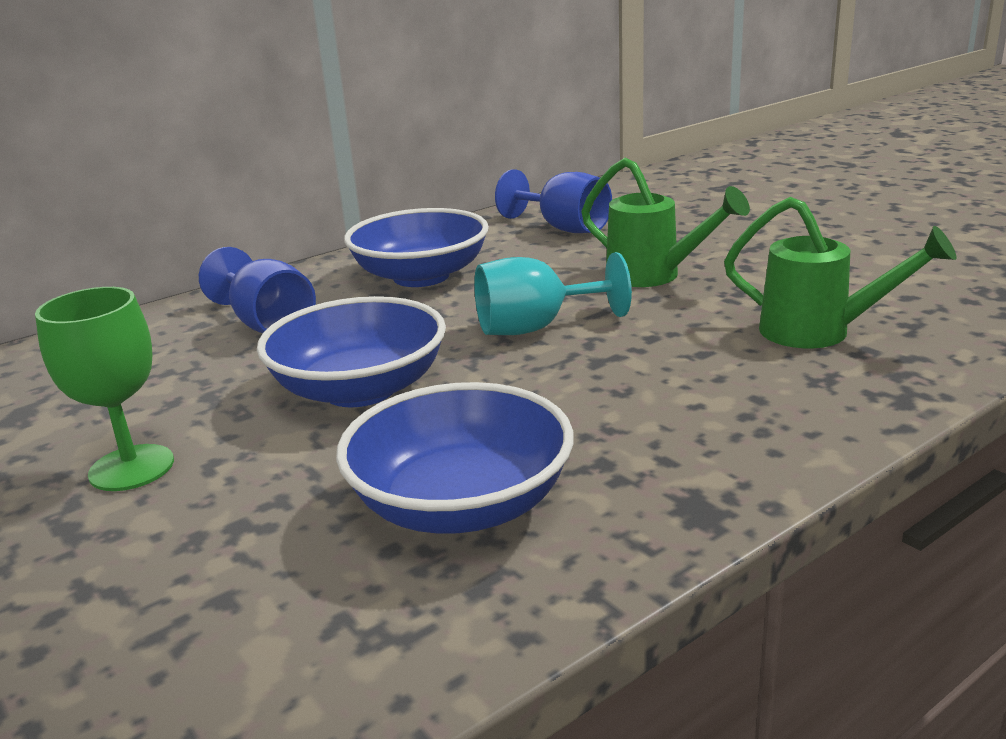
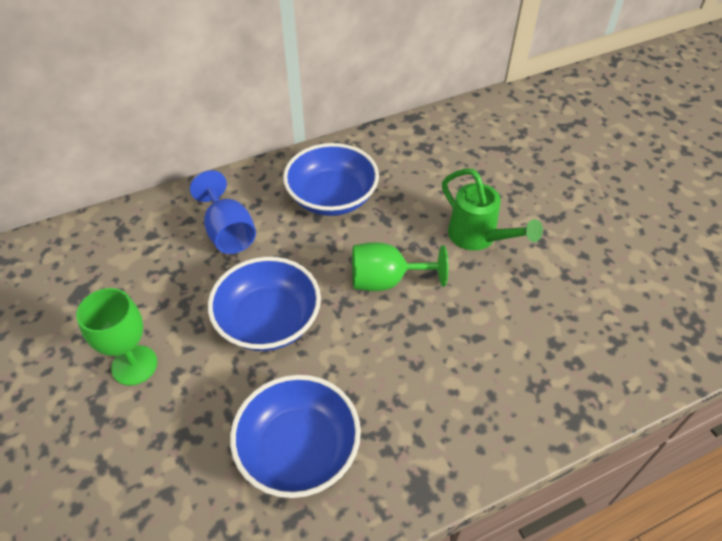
camera: 10 degrees right, 25 degrees up
turquoise goblet [474,252,632,335] -> green goblet [352,242,448,291]
blue goblet [495,169,612,233] -> none
green watering can [724,197,957,348] -> none

